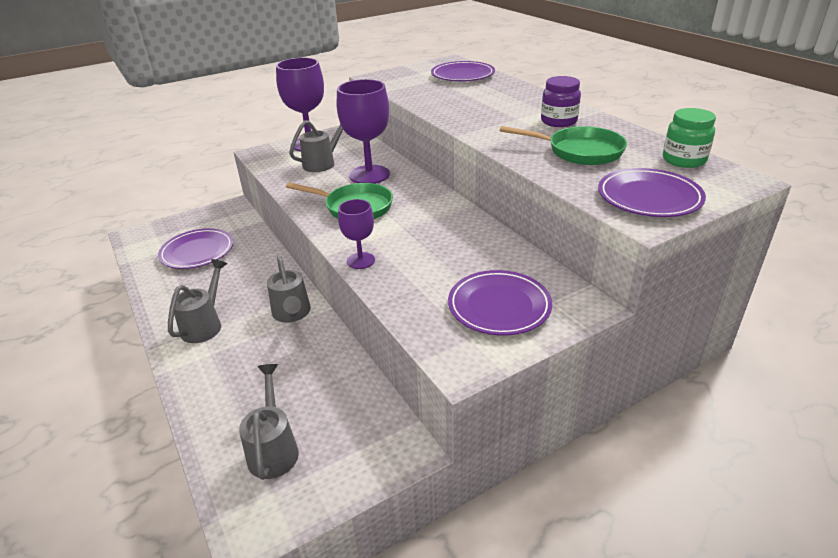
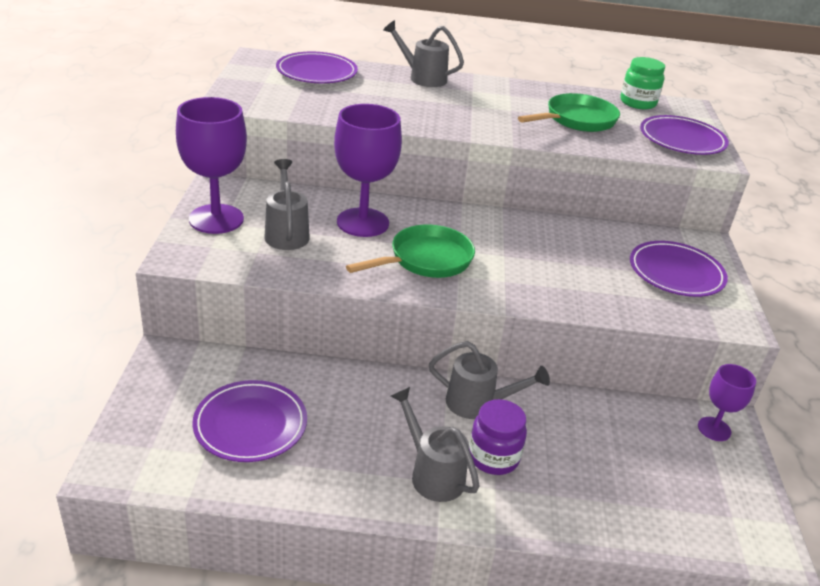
camera: 60 degrees left, 0 degrees up
grey watering can [239,364,299,480] -> grey watering can moved to [383,20,464,87]
purple goblet [338,199,375,269] -> purple goblet moved to [698,364,756,441]
purple jar [541,76,581,127] -> purple jar moved to [469,399,527,475]

